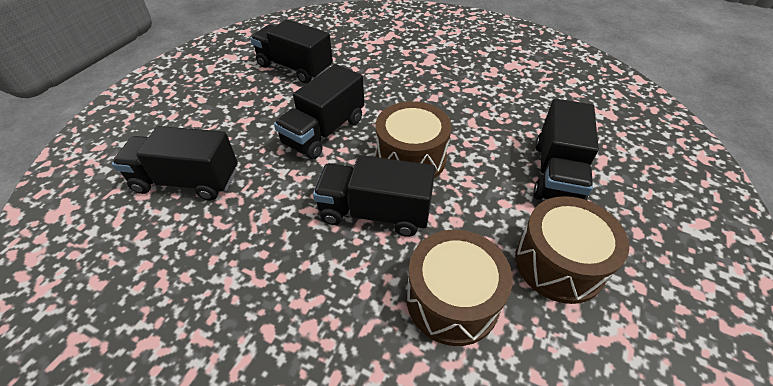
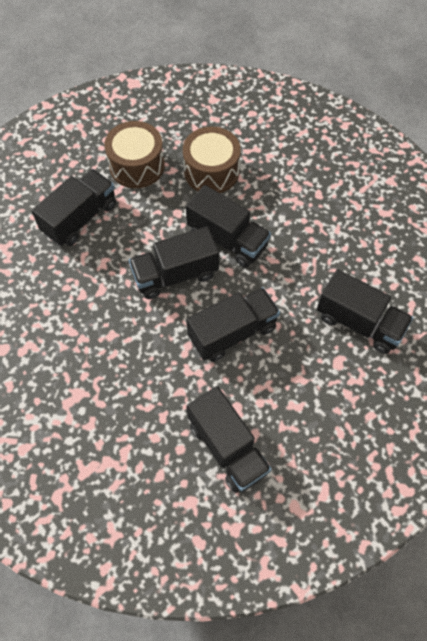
camera: 155 degrees left, 15 degrees up
brown drum [376,101,452,178] -> black truck [129,226,219,299]

